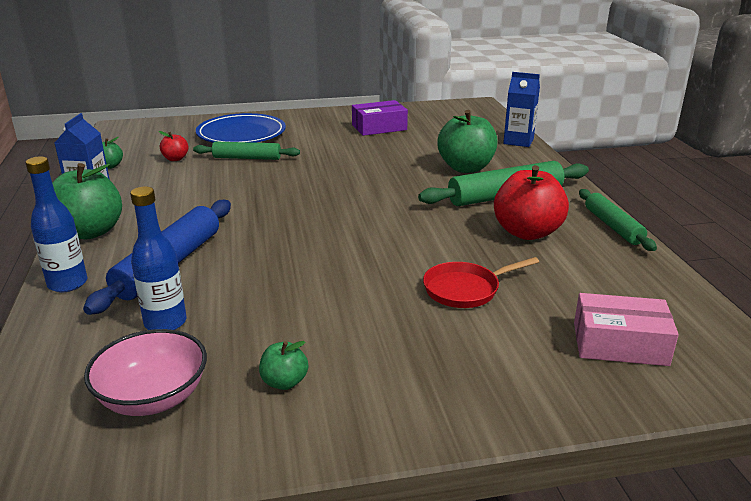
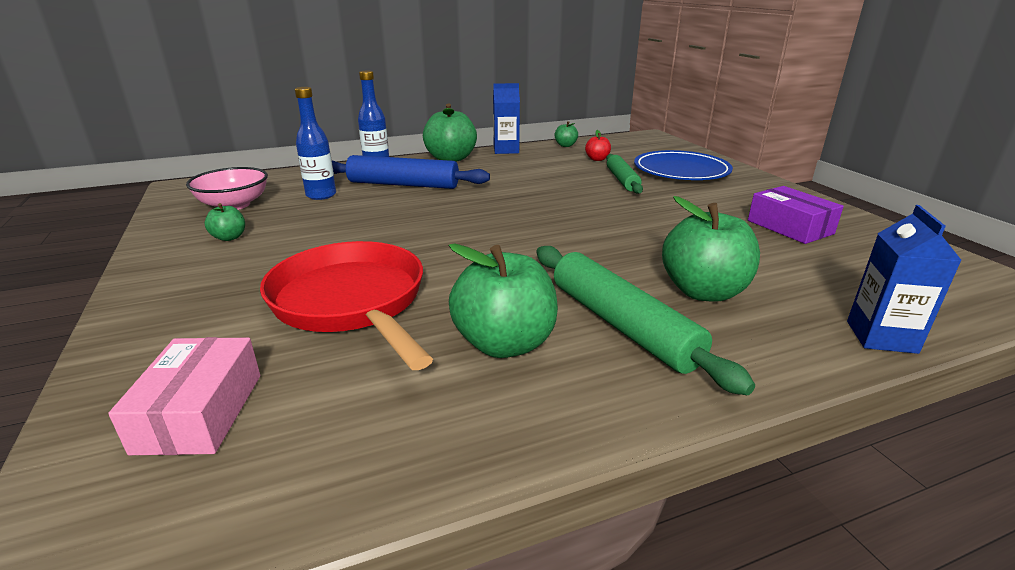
camera: 80 degrees right, 0 degrees up
red pan [423,257,539,308] -> red pan [260,241,433,370], size x1.85
red apple [494,165,569,240] -> green apple [449,243,558,358]
green rolling pin [579,189,657,251] -> none

